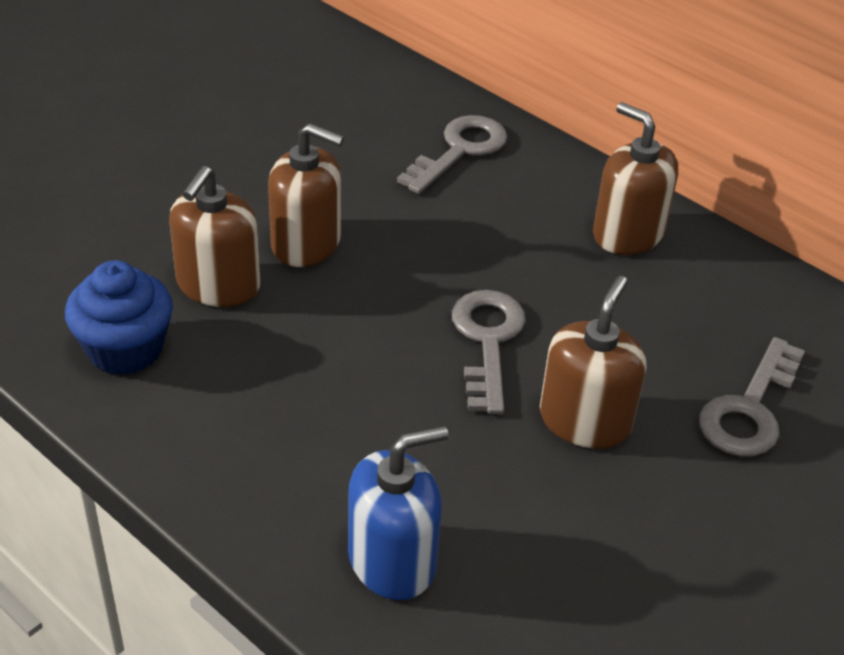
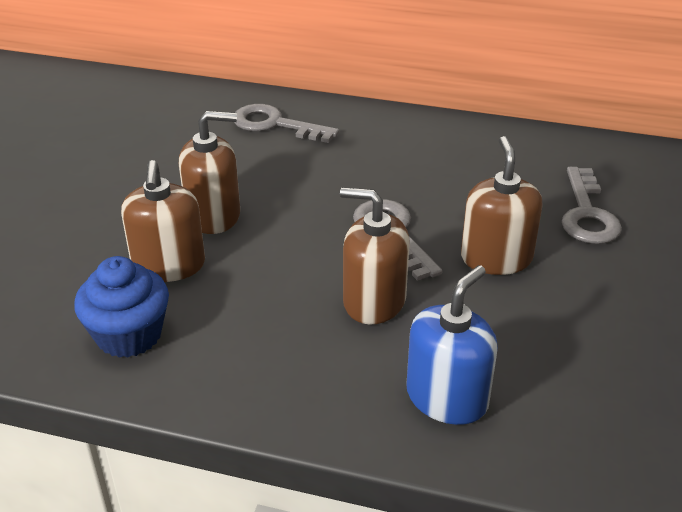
camera: 25 degrees left, 5 degrees down
grey key [397,115,508,194] -> grey key turned 75 degrees counterclockwise [234,104,339,143]
brown soap dispenser [593,102,678,255] -> brown soap dispenser moved to [340,187,410,324]

